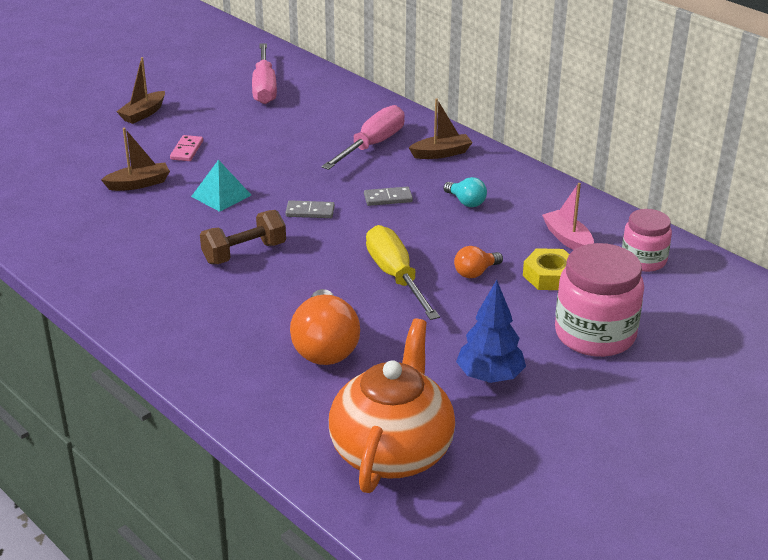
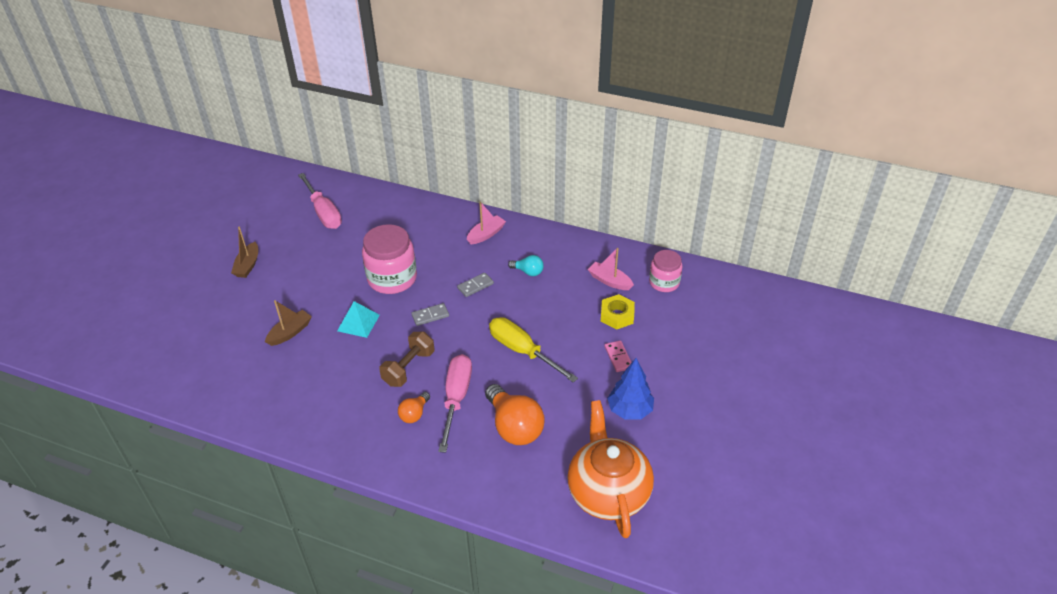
camera: 25 degrees left, 10 degrees up
pink domino [170,135,203,161] -> pink domino moved to [604,341,632,372]
pink screwdriver [321,105,405,170] -> pink screwdriver moved to [438,354,472,453]
brown boat [409,98,473,159] -> pink boat [467,202,506,244]
orange light bulb [454,246,503,278] -> orange light bulb moved to [398,392,430,423]
pink jar [555,243,644,357] -> pink jar moved to [362,224,417,294]

